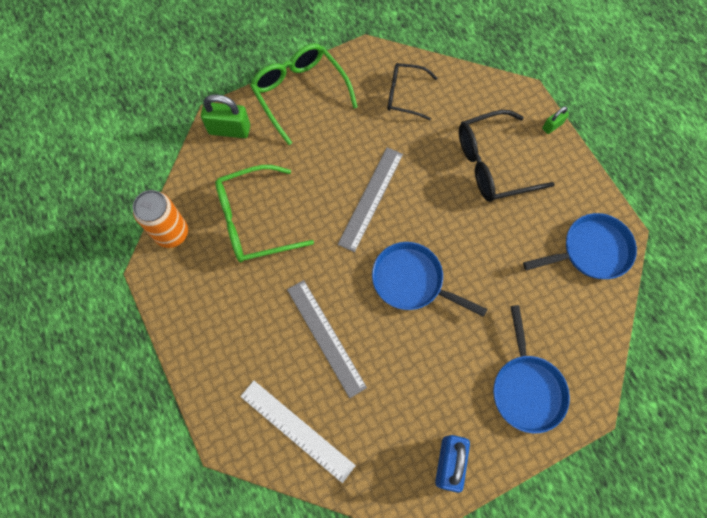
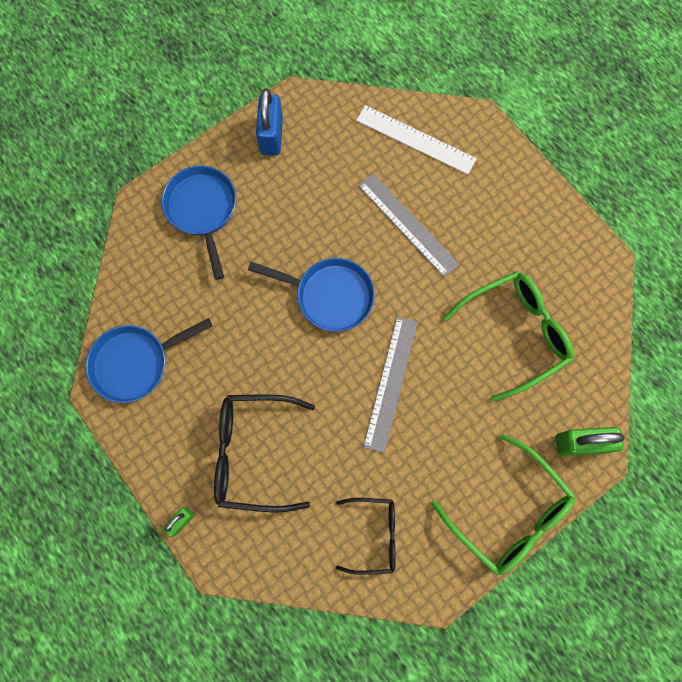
camera: 170 degrees right, 5 degrees up
orange can [133,190,188,248] -> none
black glasses [459,110,555,202] -> black glasses turned 150 degrees counterclockwise [214,394,315,513]

